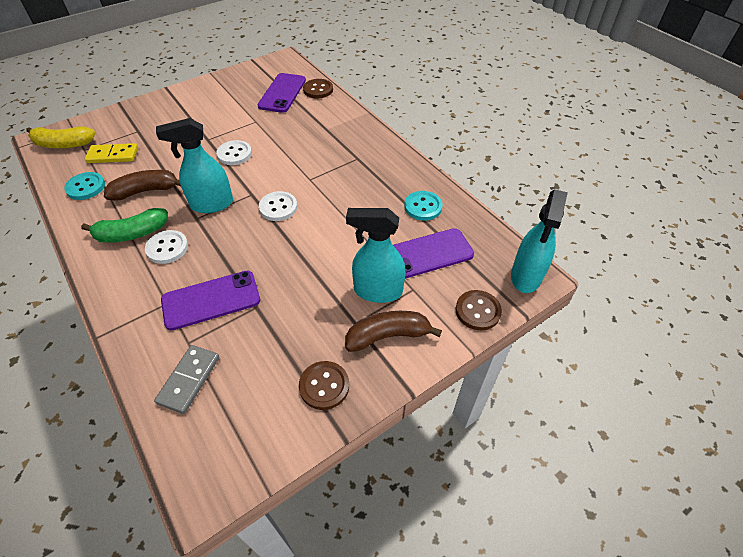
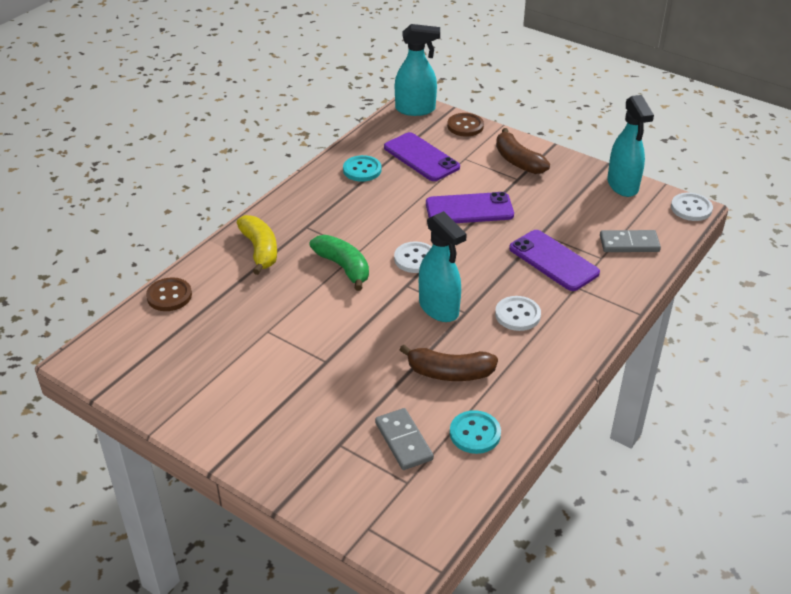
camera: 110 degrees left, 10 degrees down
yellow banana [26,126,96,148] -> yellow banana moved to [237,215,277,275]
green banana [81,208,168,243] -> green banana moved to [310,235,369,291]
yellow domino [85,143,138,163] -> grey domino [375,408,434,470]
brown banana [104,170,181,201] -> brown banana turned 45 degrees counterclockwise [399,344,498,381]
white button [216,140,252,165] -> white button moved to [671,193,713,221]
purple phone [257,73,306,113] -> purple phone moved to [426,192,514,223]
brown button [299,361,349,410] -> none
turquoise spray bottle [346,208,405,303] -> turquoise spray bottle moved to [607,95,654,197]

